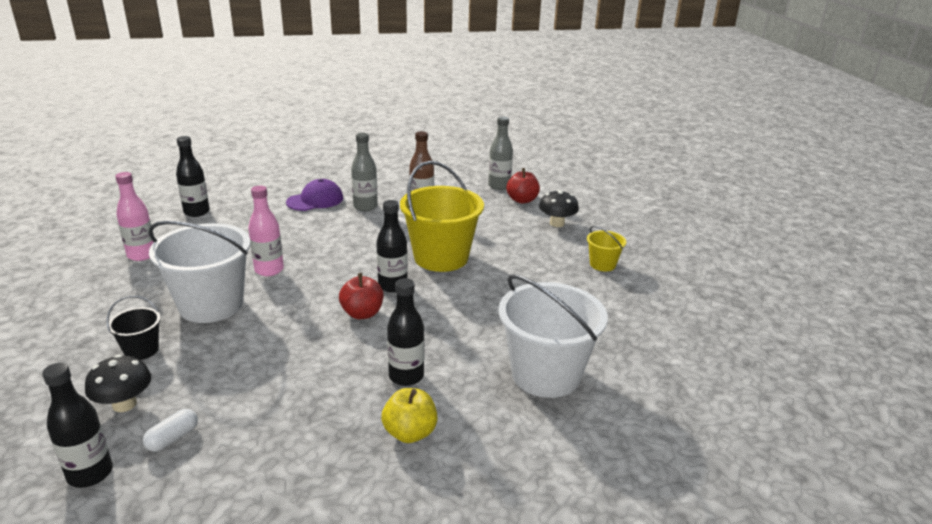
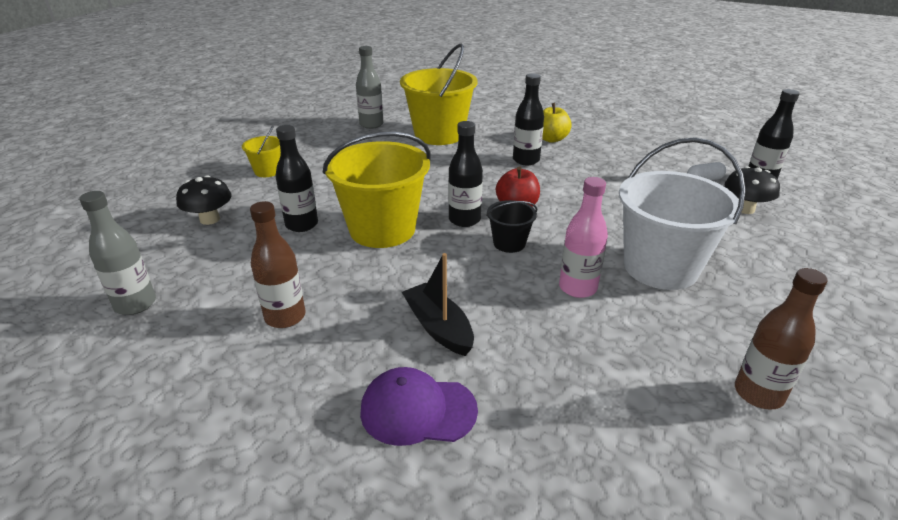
camera: 140 degrees left, 5 degrees up
black bucket [107,296,161,360] -> black bucket moved to [486,200,537,253]
pink bottle [115,172,154,261] -> brown bottle [735,268,828,410]
black bottle [176,136,210,217] -> black bottle moved to [275,125,318,232]
grey bottle [351,133,378,211] -> grey bottle moved to [356,46,384,129]
white bucket [498,274,608,398] -> yellow bucket [400,44,477,145]
red apple [507,168,540,204] -> none
none -> black boat [402,253,474,356]

